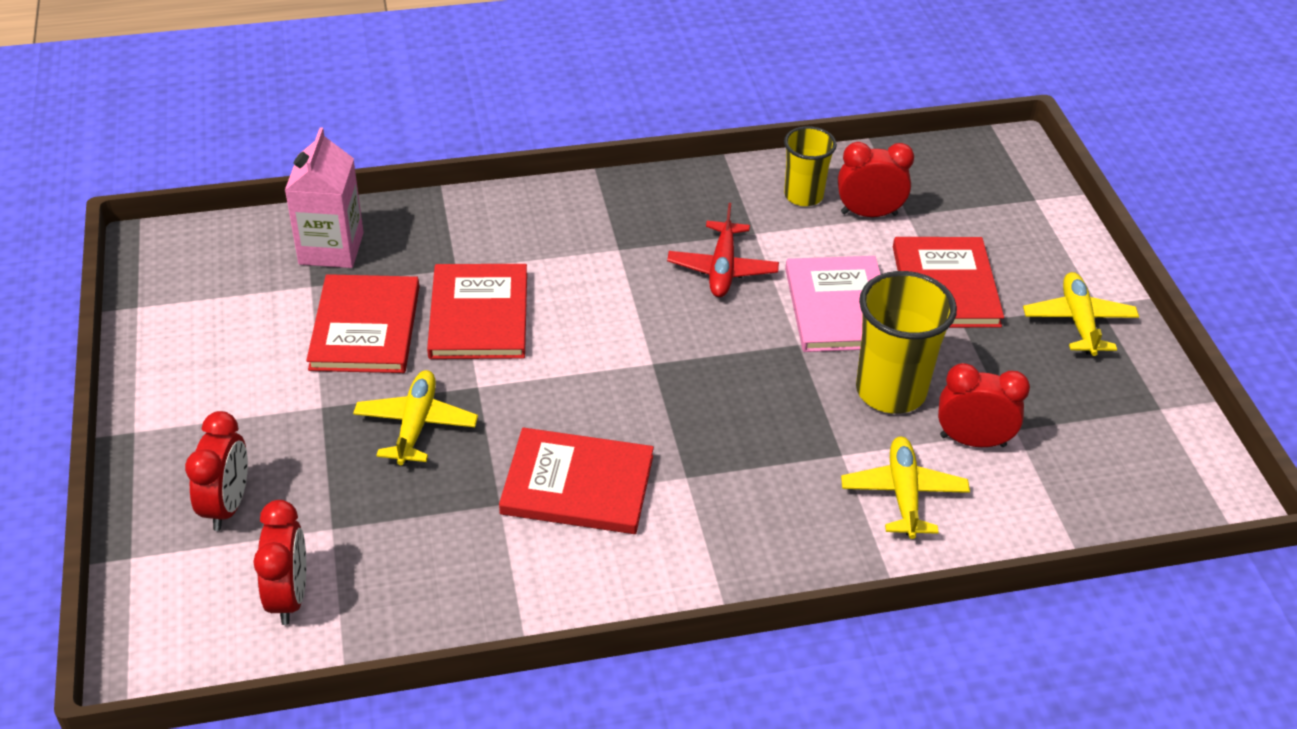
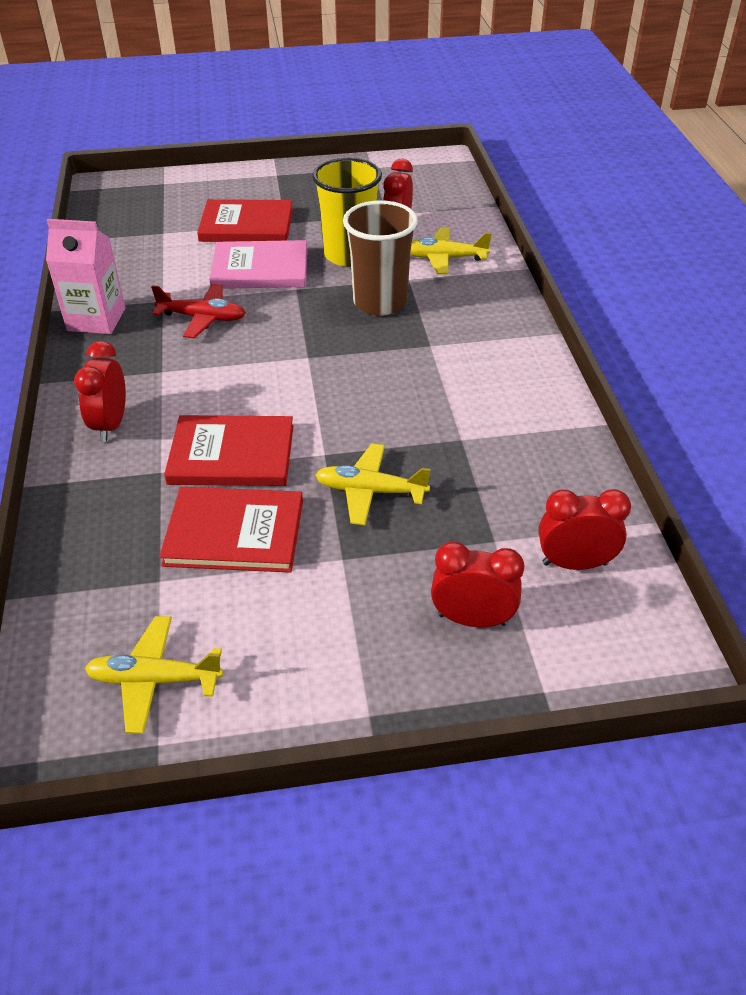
camera: 85 degrees left, 0 degrees up
pink carton [285,127,364,268] -> pink carton moved to [46,219,125,334]
red book [499,427,654,534] -> none
yellow cup [784,126,837,206] -> none
red clock [838,142,914,217] -> red clock moved to [74,341,126,442]
yellow plane [1023,272,1139,356] -> yellow plane moved to [85,616,224,734]
none -> brown cup [343,200,418,316]

